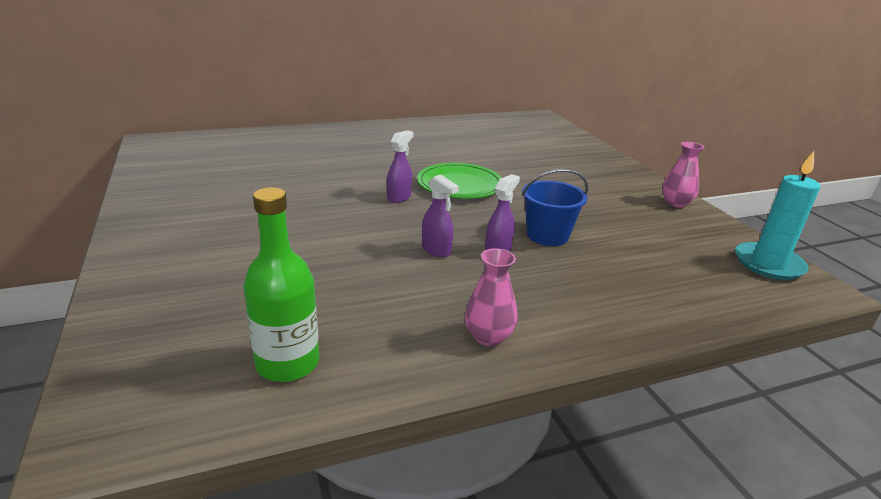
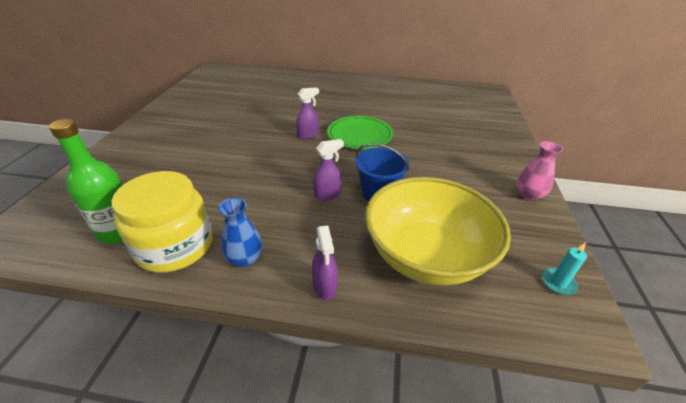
camera: 30 degrees right, 10 degrees up
purple spray bottle [422,175,459,257] -> purple spray bottle moved to [312,225,338,300]
pink vase [465,248,518,346] -> blue vase [218,198,263,268]
turquoise candle [735,151,820,280] -> turquoise candle [542,243,587,295], size x0.49
none -> yellow jar [111,171,213,273]
none -> yellow bowl [365,177,511,286]

